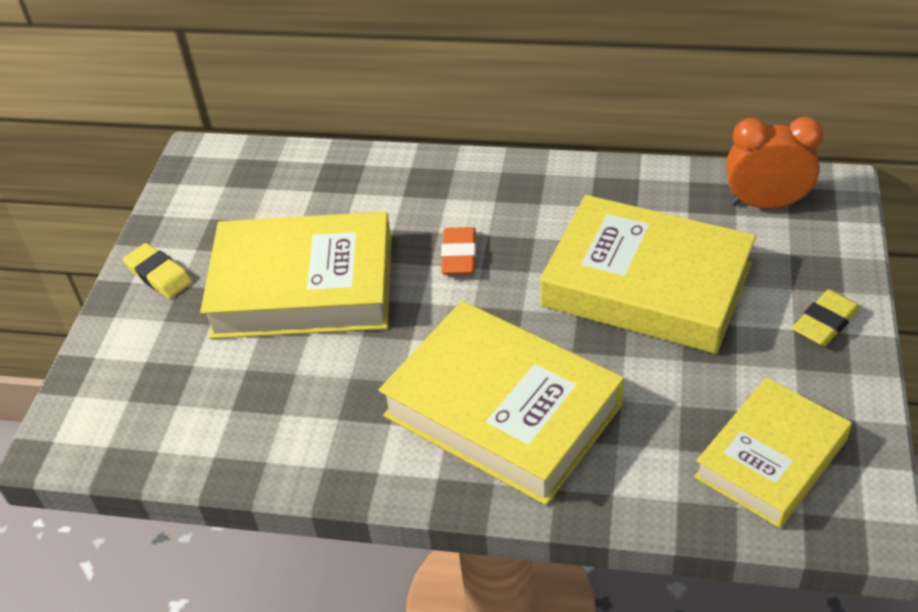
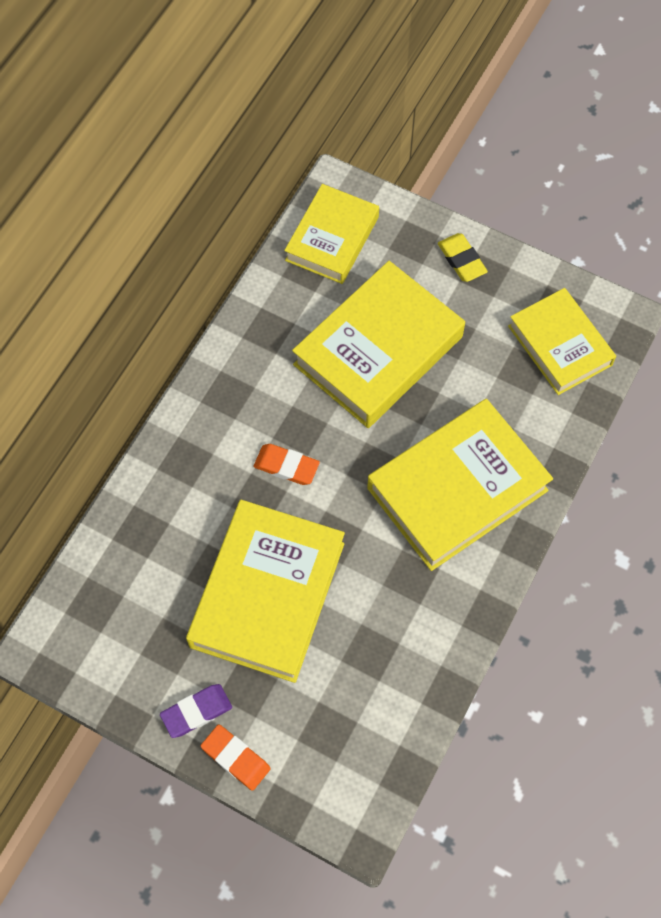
camera: 75 degrees left, 20 degrees up
yellow eraser [123,243,193,299] -> purple eraser [160,684,232,738]
orange clock [726,117,824,209] -> yellow book [284,184,379,284]
none -> orange eraser [201,724,271,791]

